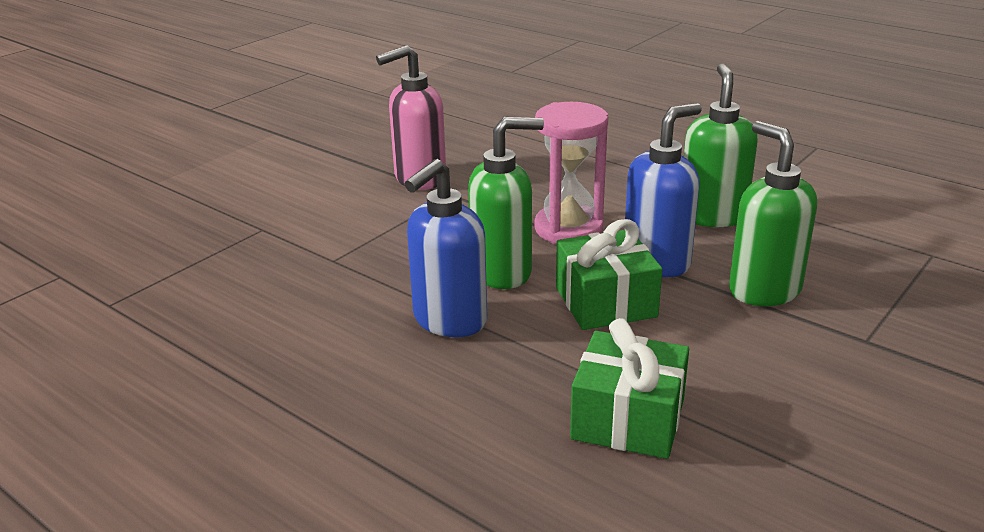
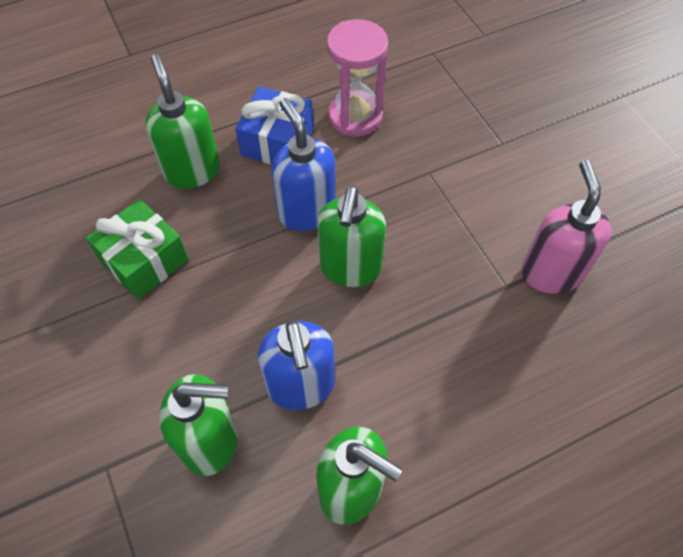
camera: 115 degrees right, 30 degrees up
pink hourglass [535,102,608,244] -> pink hourglass moved to [327,19,388,137]
green gift [556,219,662,330] -> none
none -> green soap dispenser [145,54,220,189]
none -> blue gift [235,86,314,164]

